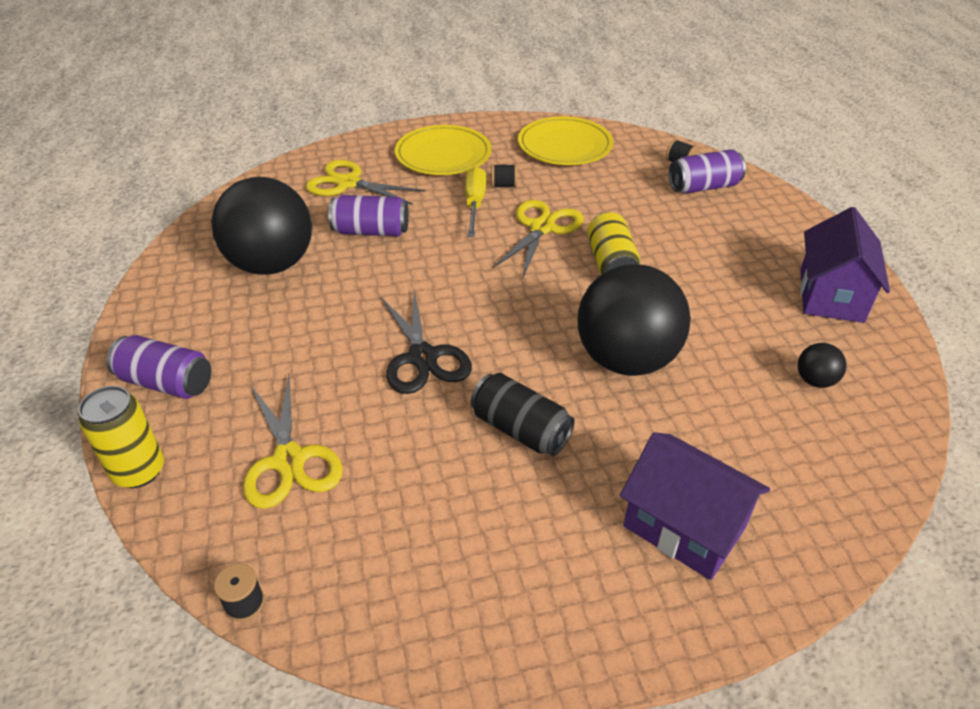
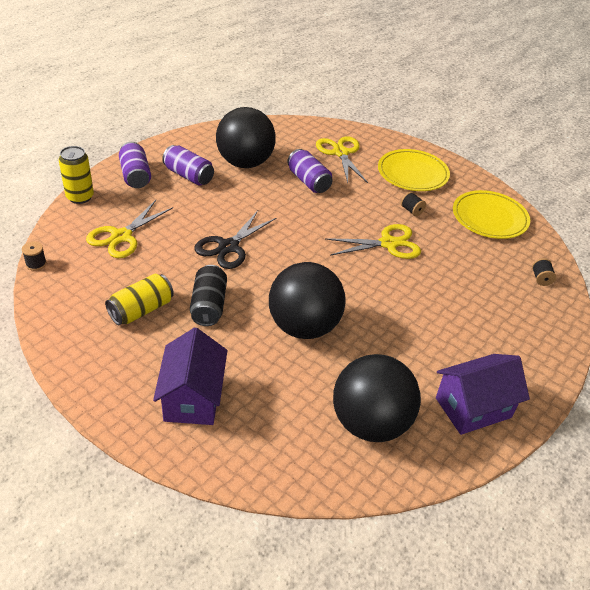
camera: 50 degrees right, 0 degrees up
yellow screwdriver [465,166,486,237] -> none
yellow can [587,212,640,275] -> yellow can moved to [105,274,174,325]
purple can [669,149,746,194] -> purple can moved to [162,145,214,186]
black ball [798,343,847,388] -> black ball [333,354,421,442], size x2.46

